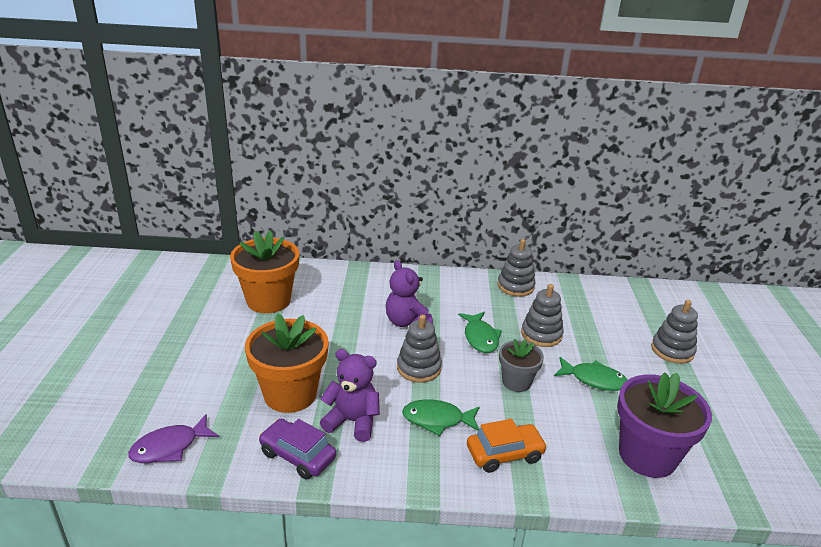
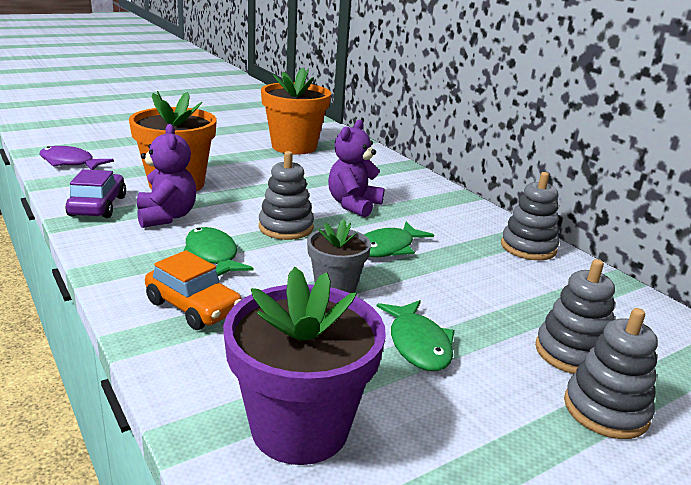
camera: 55 degrees right, 5 degrees down
grey stacking toy [521,284,564,347] -> grey stacking toy moved to [535,259,615,374]

